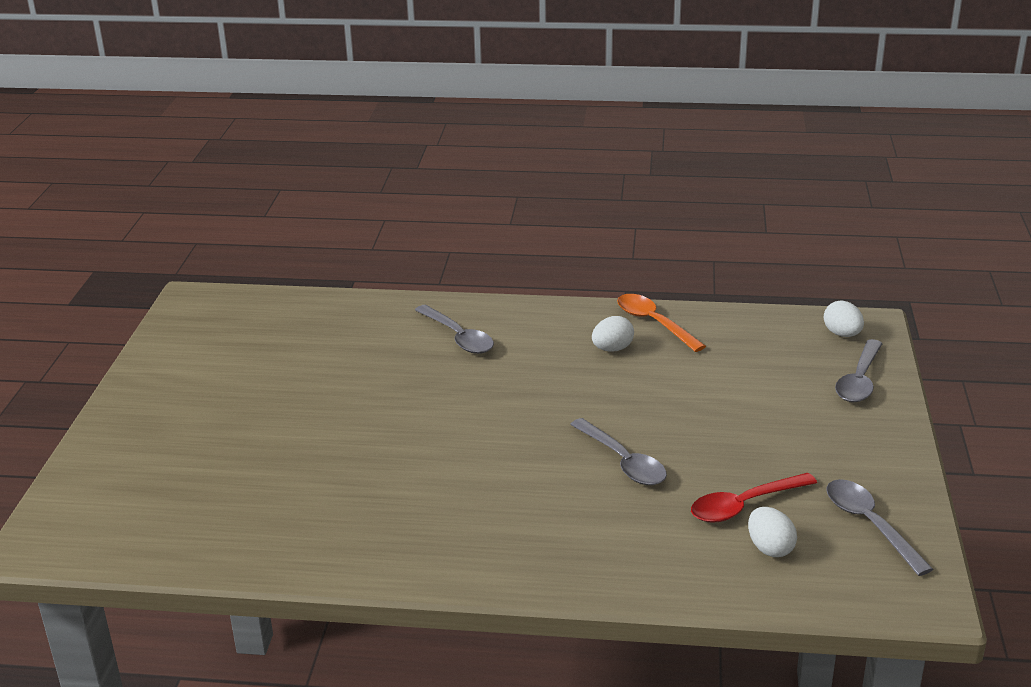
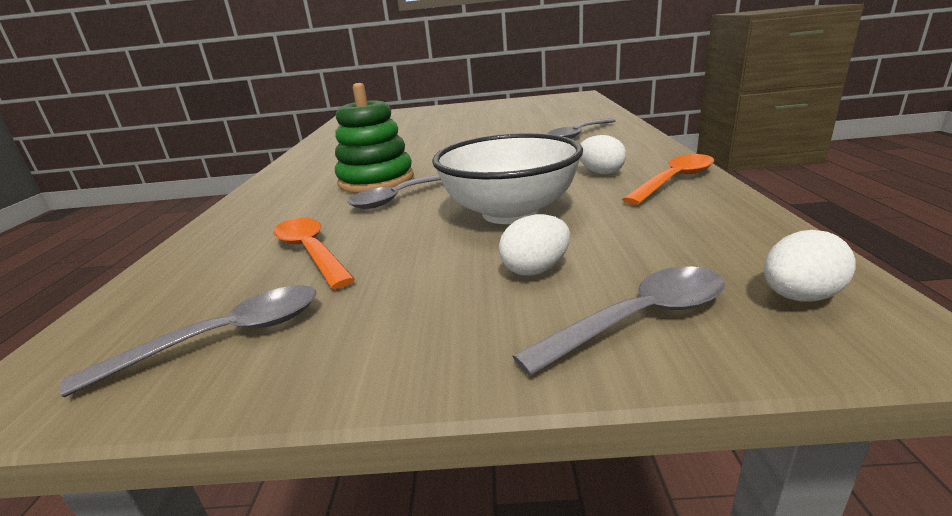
camera: 85 degrees right, 5 degrees down
red spoon [691,473,817,523] -> orange spoon [273,218,355,289]
white egg [748,507,797,557] -> white egg moved to [499,214,570,276]
grey spoon [835,339,883,402] -> grey spoon turned 135 degrees clockwise [512,266,725,376]
none -> green stacking toy [335,83,414,193]
none -> white bowl [432,133,583,224]

